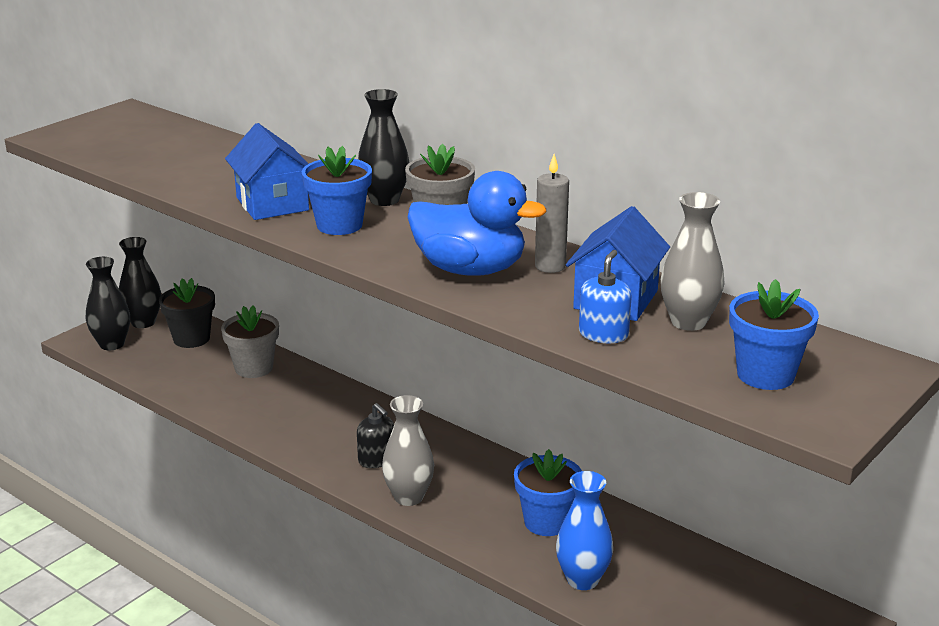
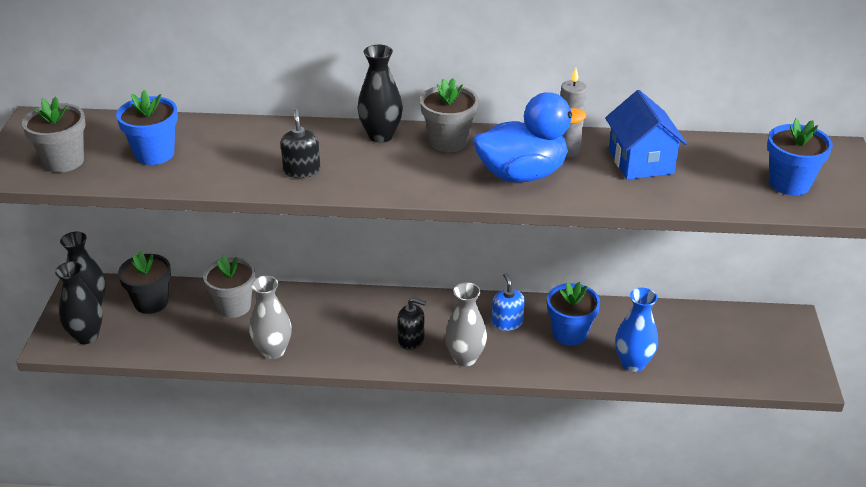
camera: 35 degrees left, 10 degrees up
blue house [225,123,309,220] -> black soap dispenser [280,109,320,178]
blue flower pot [302,146,372,235] -> blue flower pot moved to [116,90,178,165]
blue soap dispenser [579,250,632,343] -> blue soap dispenser moved to [492,273,525,331]
grey vase [660,192,725,331] -> grey vase moved to [249,276,292,359]
none -> grey flower pot [22,97,86,173]

